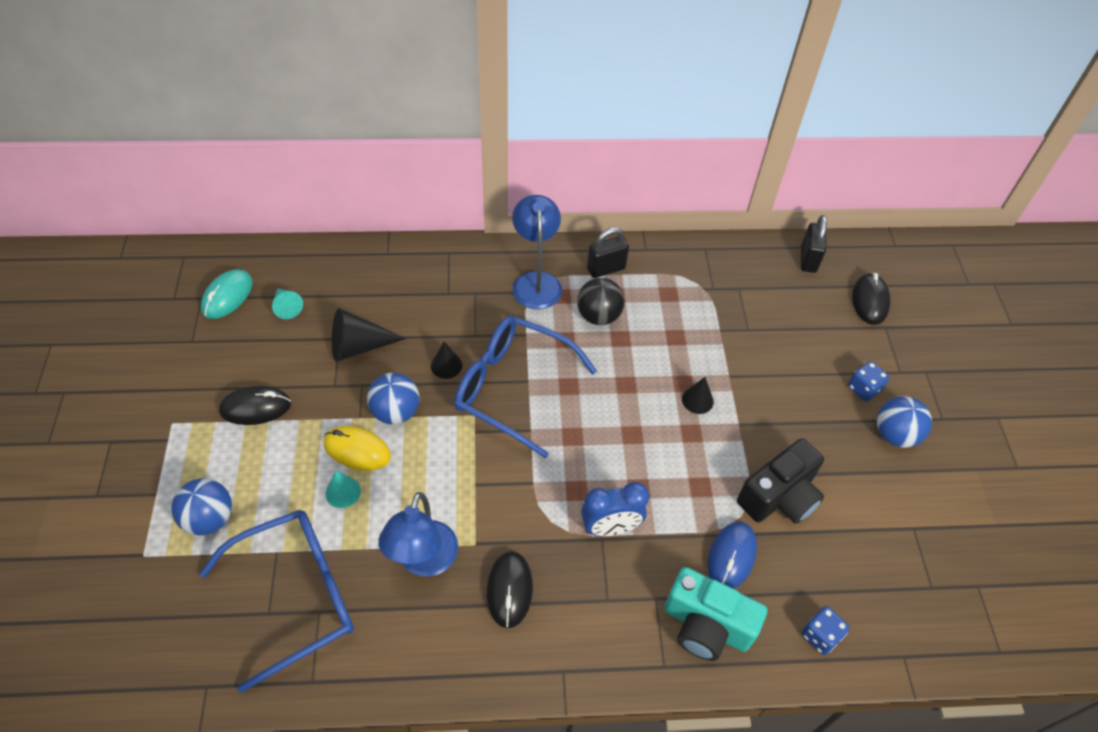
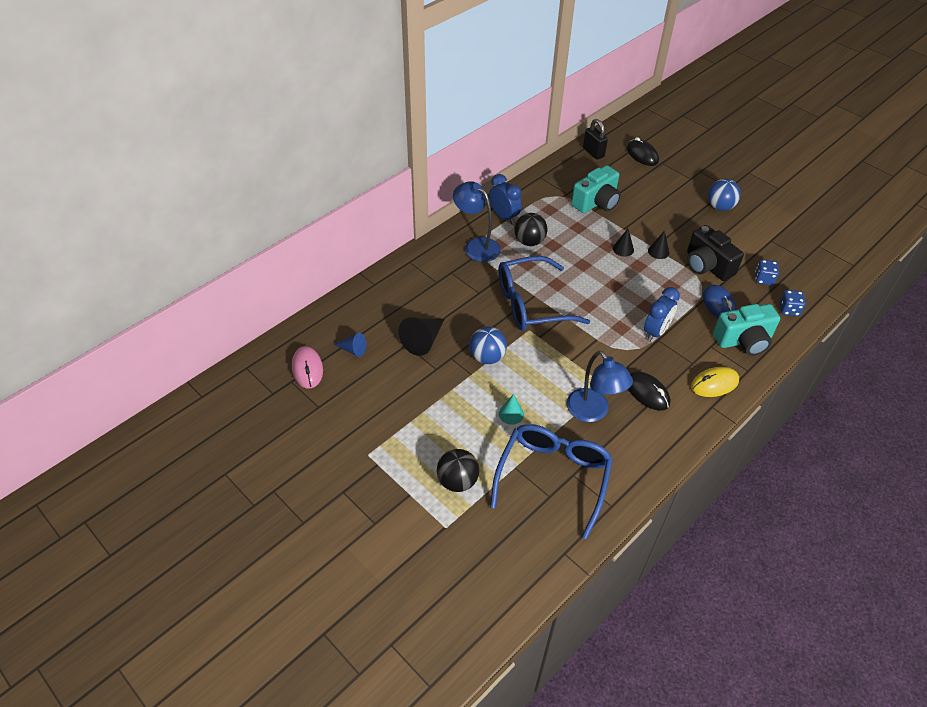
camera: 40 degrees left, 5 degrees down
blue ball [171,478,232,535] -> black ball [437,449,479,492]
turquoise mouse [201,269,253,319] -> pink mouse [292,346,323,388]
black mouse [219,386,291,425] -> none
turquoise cone [272,288,303,319] -> blue cone [333,333,366,357]
yellow mouse [324,426,391,471] -> yellow mouse moved to [691,367,739,397]
black cone [431,341,462,379] -> black cone moved to [648,231,669,259]
black padlock [587,227,629,278] -> blue clock [489,174,522,224]
black camera [737,438,824,524] -> black camera turned 135 degrees clockwise [687,225,744,281]
blue dice [848,361,890,402] -> blue dice moved to [755,260,779,285]
none -> turquoise camera [571,165,621,213]

